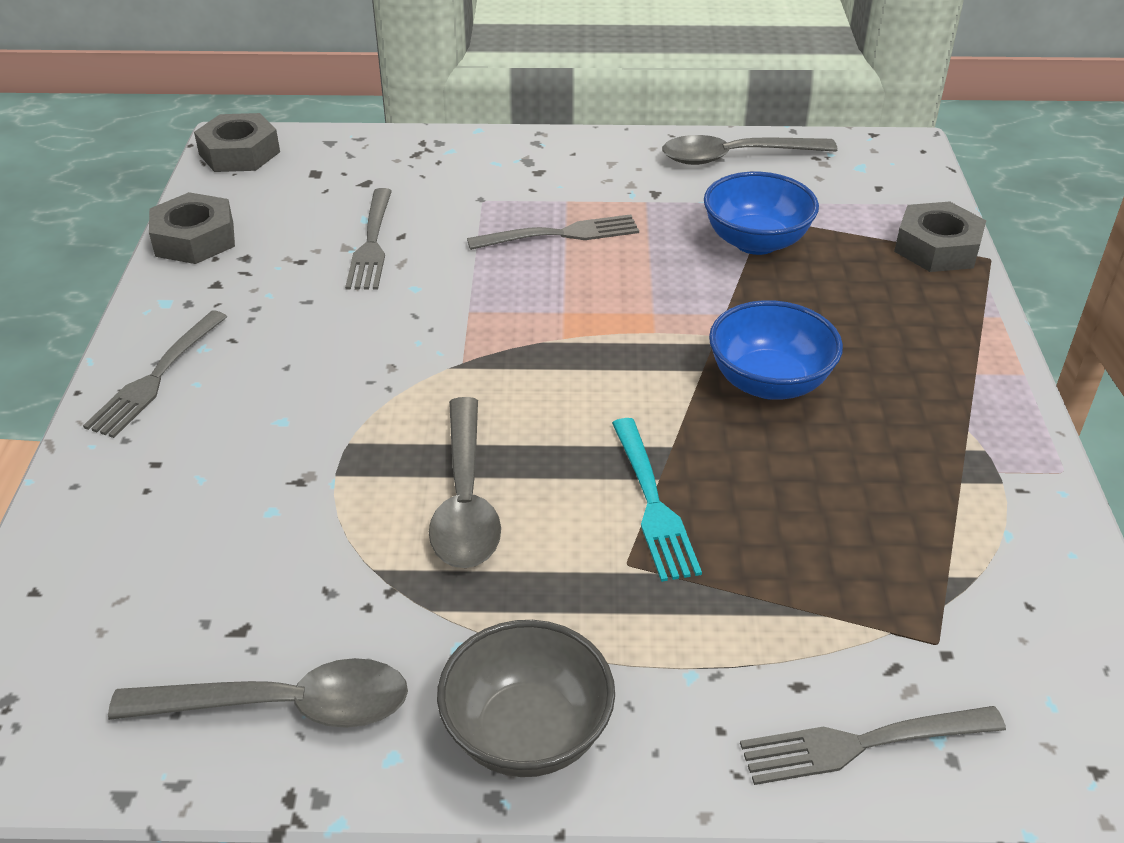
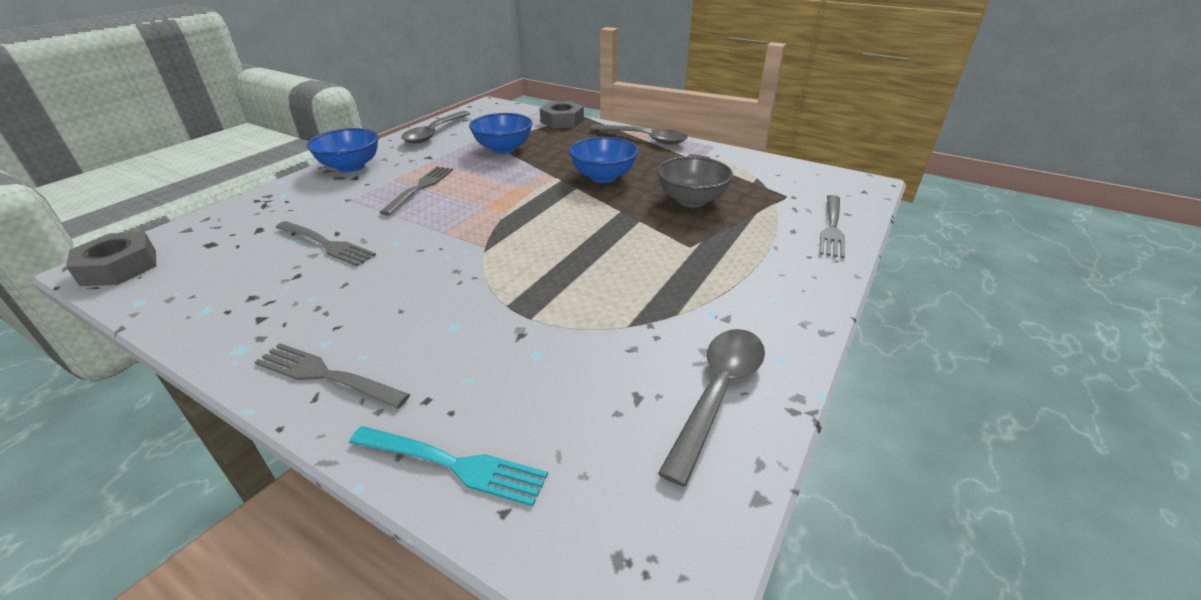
camera: 60 degrees left, 5 degrees down
grey fork [83,311,227,438] -> grey fork turned 150 degrees clockwise [255,343,410,409]
grey nut [149,192,235,264] -> none
grey spoon [429,397,501,568] -> grey spoon moved to [589,124,688,144]
grey bowl [437,620,615,777] -> grey bowl moved to [657,156,733,208]
turquoise fork [612,418,702,582] -> turquoise fork moved to [349,426,548,506]
none -> blue bowl [307,128,379,173]

